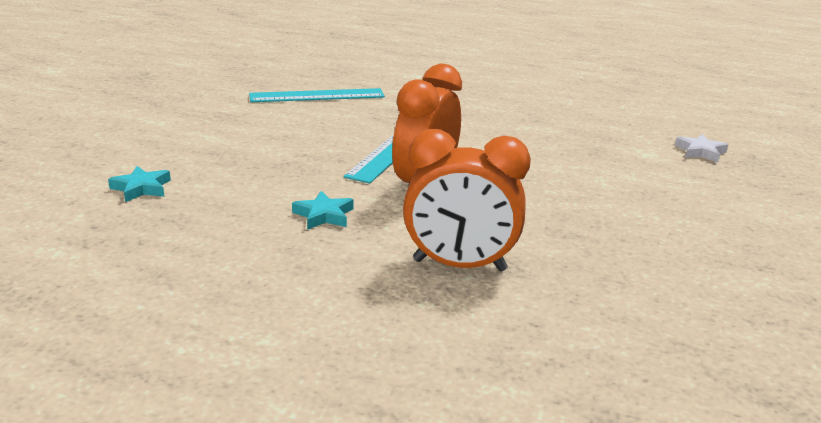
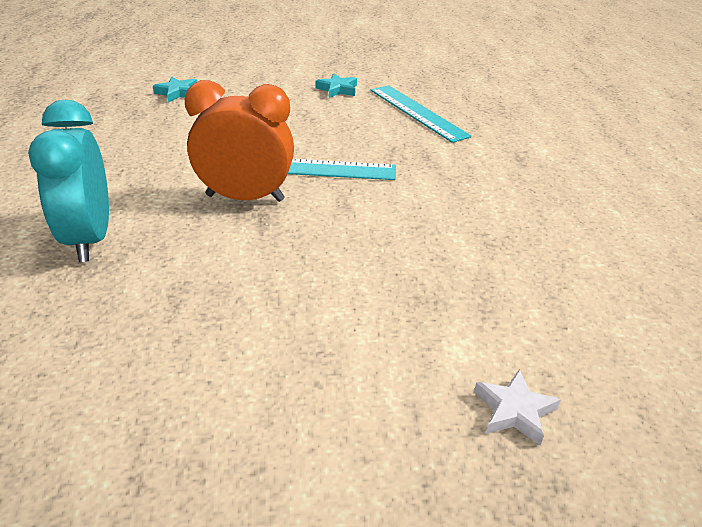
camera: 70 degrees right, 10 degrees up
turquoise star [292,191,354,230] -> turquoise star moved to [316,73,357,98]
orange clock [403,129,531,271] -> turquoise clock [28,100,109,262]

